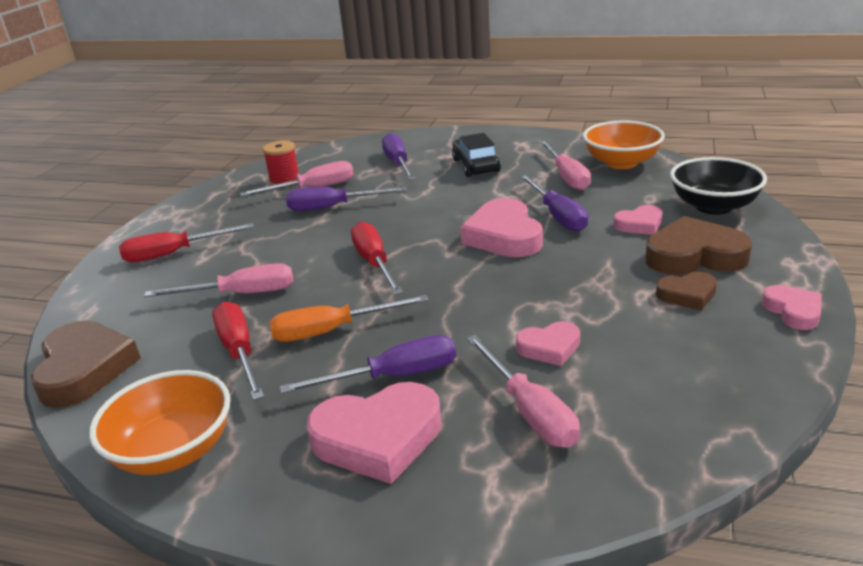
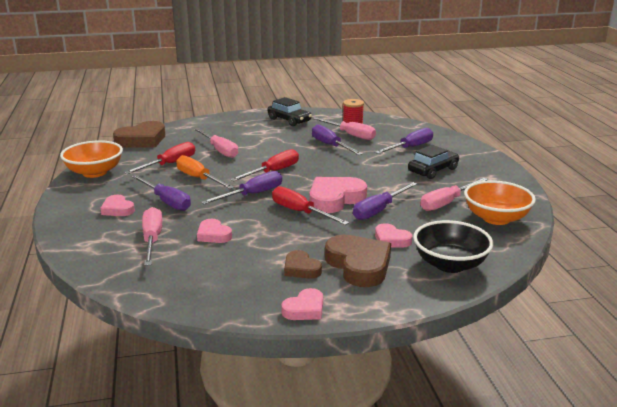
camera: 60 degrees right, 5 degrees down
red screwdriver [119,223,254,262] -> red screwdriver moved to [272,186,349,225]
pink heart [306,382,442,484] -> pink heart [100,195,135,216], size x0.56
pink screwdriver [467,335,580,448] -> pink screwdriver turned 135 degrees clockwise [142,207,162,266]
none -> purple screwdriver [201,171,282,204]
none -> black car [268,97,312,126]

